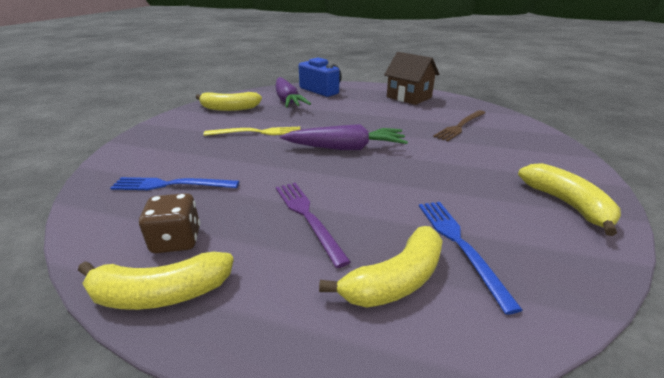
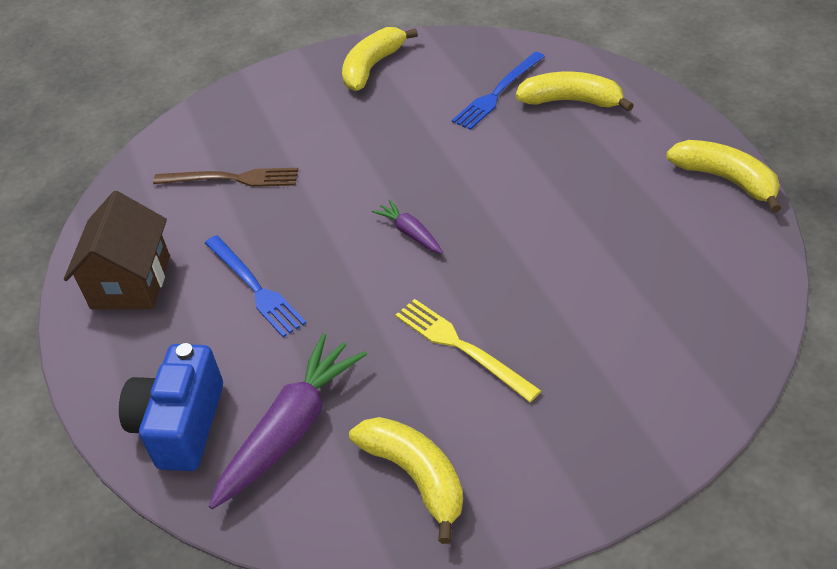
camera: 125 degrees left, 15 degrees up
blue fork [110,177,239,190] -> blue fork moved to [205,235,306,337]
brown dice [139,193,200,253] -> none
purple fork [276,183,351,268] -> none
purple carrot [280,124,408,150] -> purple carrot [372,199,443,254], size x0.51

